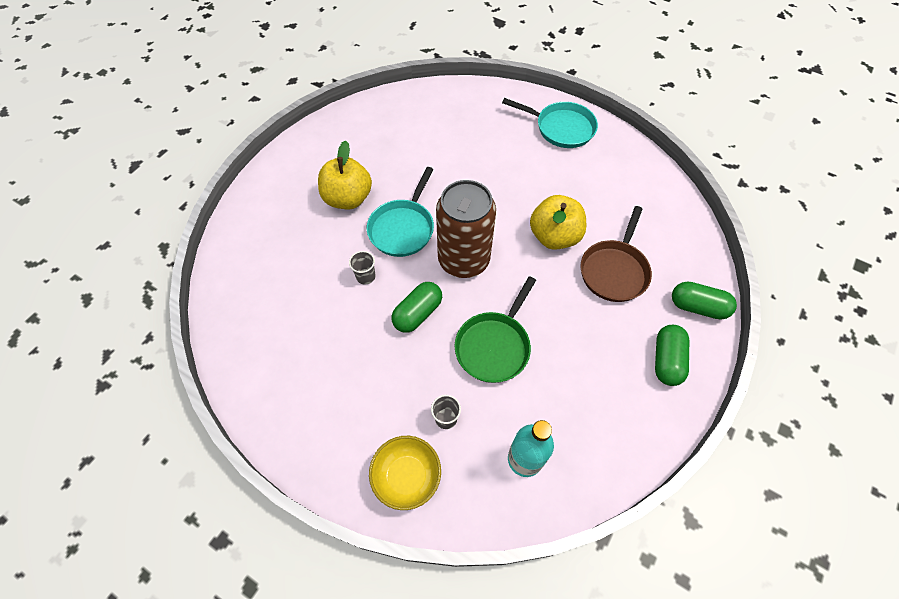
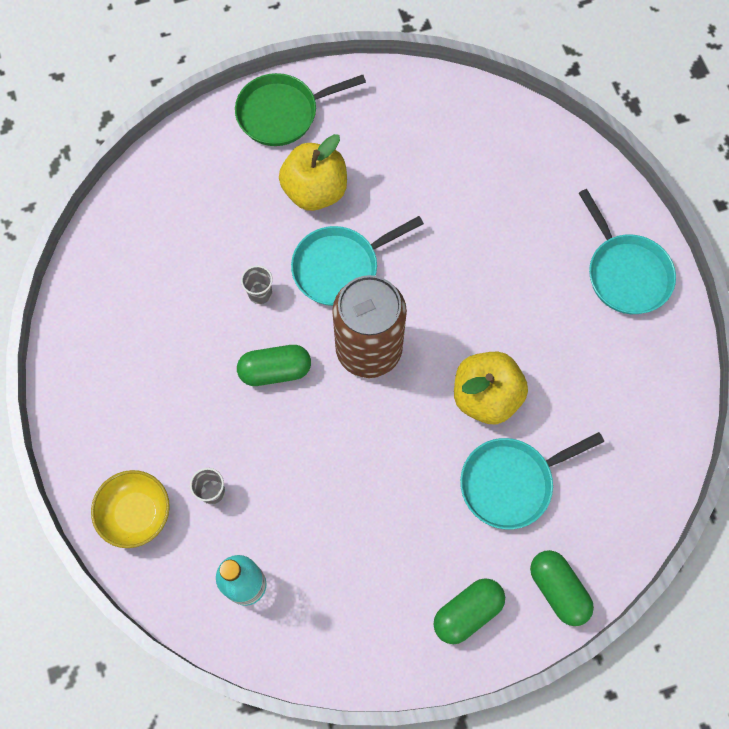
camera: 40 degrees right, 10 degrees up
green pan [455,276,536,383] -> green pan moved to [235,73,366,146]
brown pan [581,206,652,302] -> turquoise pan [460,432,604,529]

